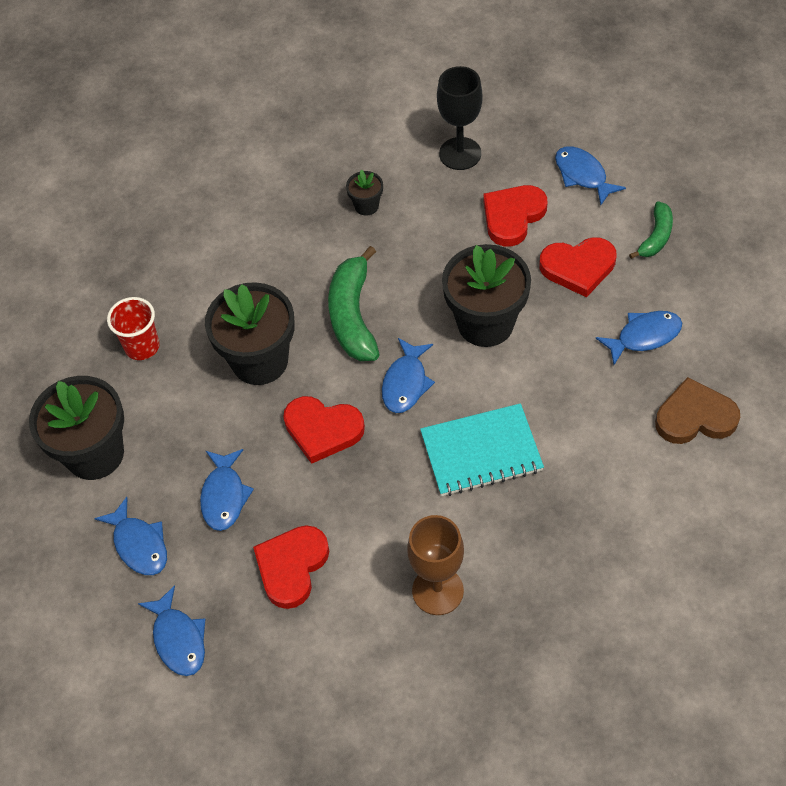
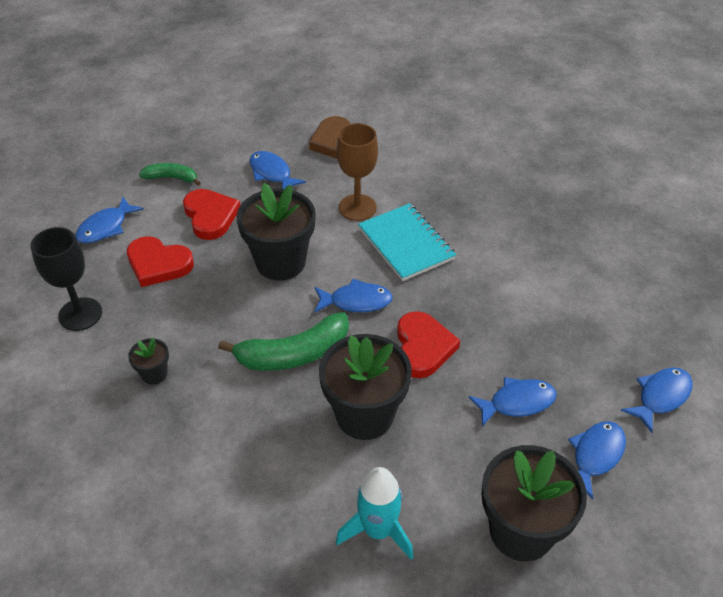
camera: 110 degrees left, 10 degrees down
red cup [107,297,160,360] -> turquoise rocket [336,467,413,560]
red heart [253,525,329,609] -> none
brown goblet [407,515,464,615] -> brown goblet moved to [337,123,378,221]

